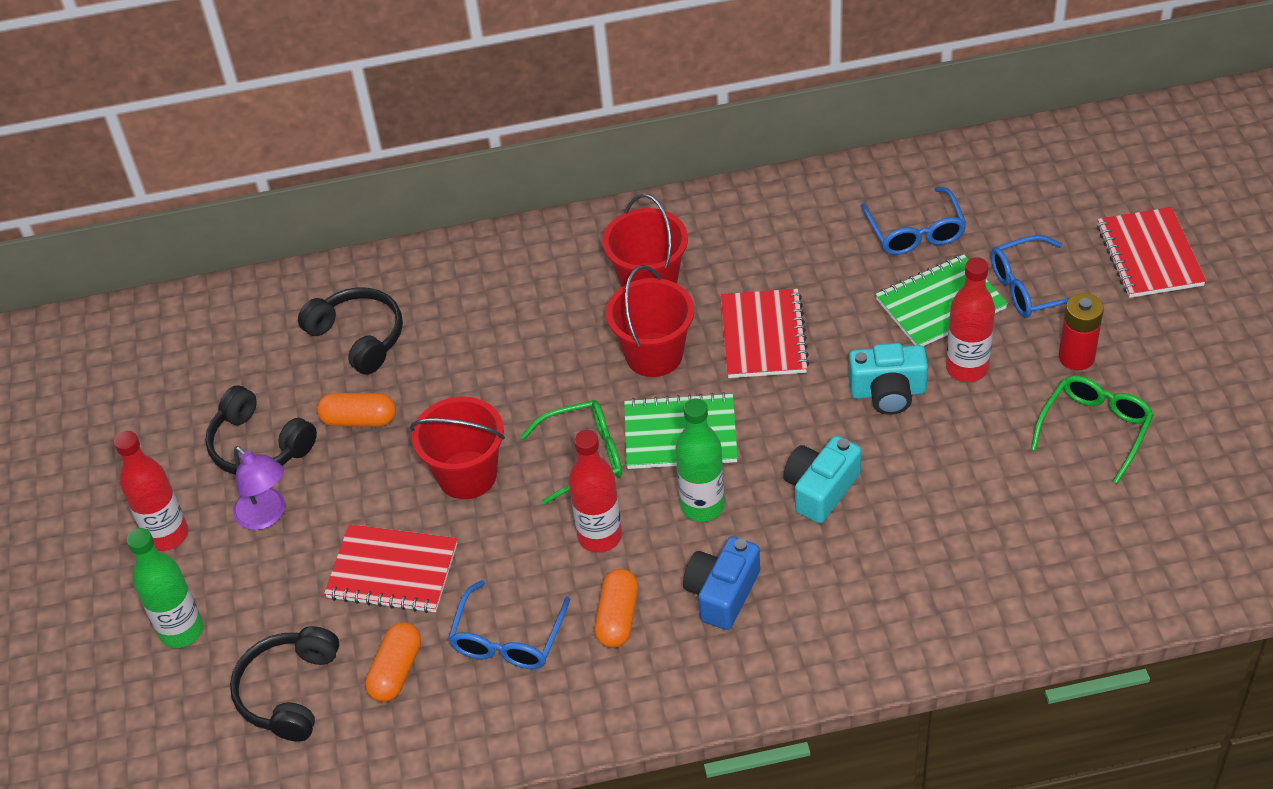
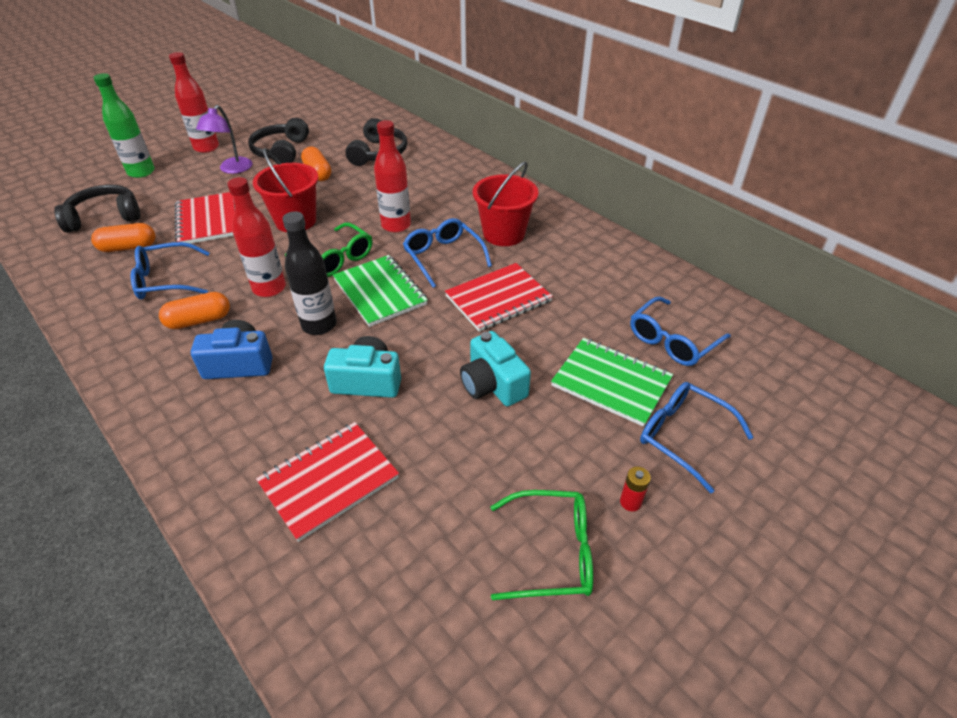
camera: 55 degrees right, 5 degrees down
red bucket [606,265,694,377] -> blue glasses [403,218,492,288]
green bottle [675,398,725,522] -> black bottle [283,211,337,335]
red bottle [946,257,995,382] -> red bottle moved to [374,120,411,233]
red battery [1059,293,1104,370] -> red battery [620,467,651,512], size x0.56
red notebook [1097,207,1206,298] -> red notebook moved to [256,422,399,542]

